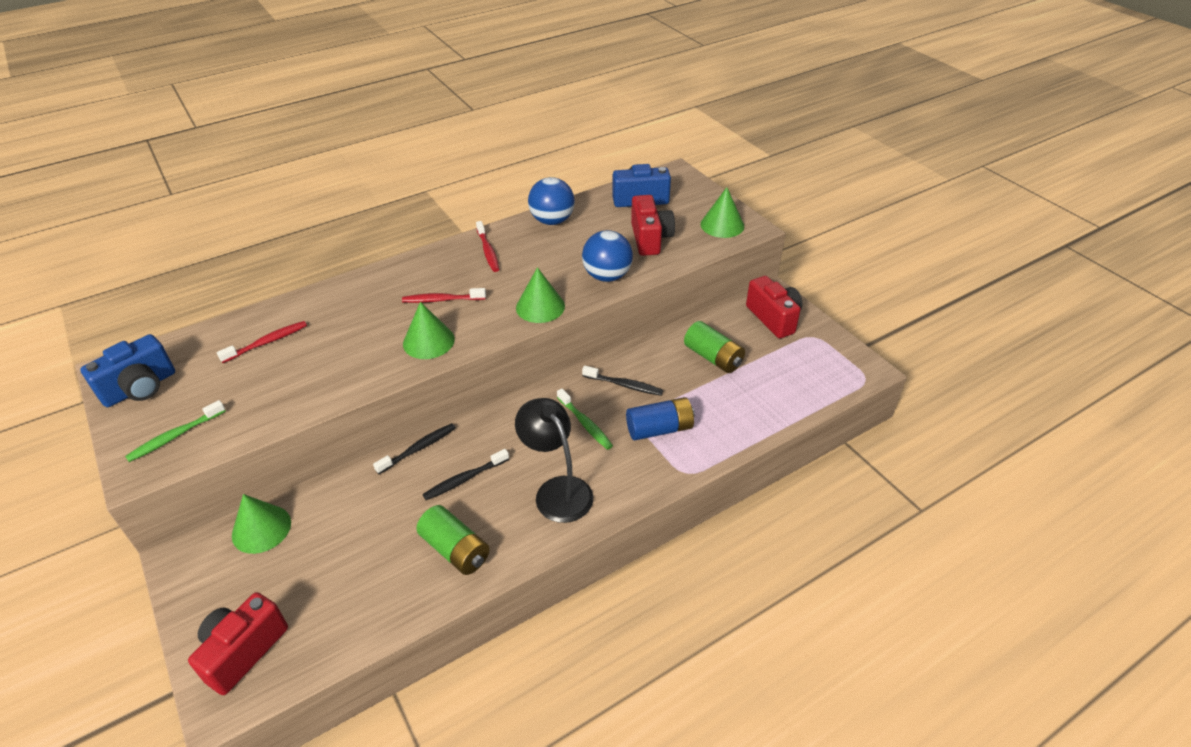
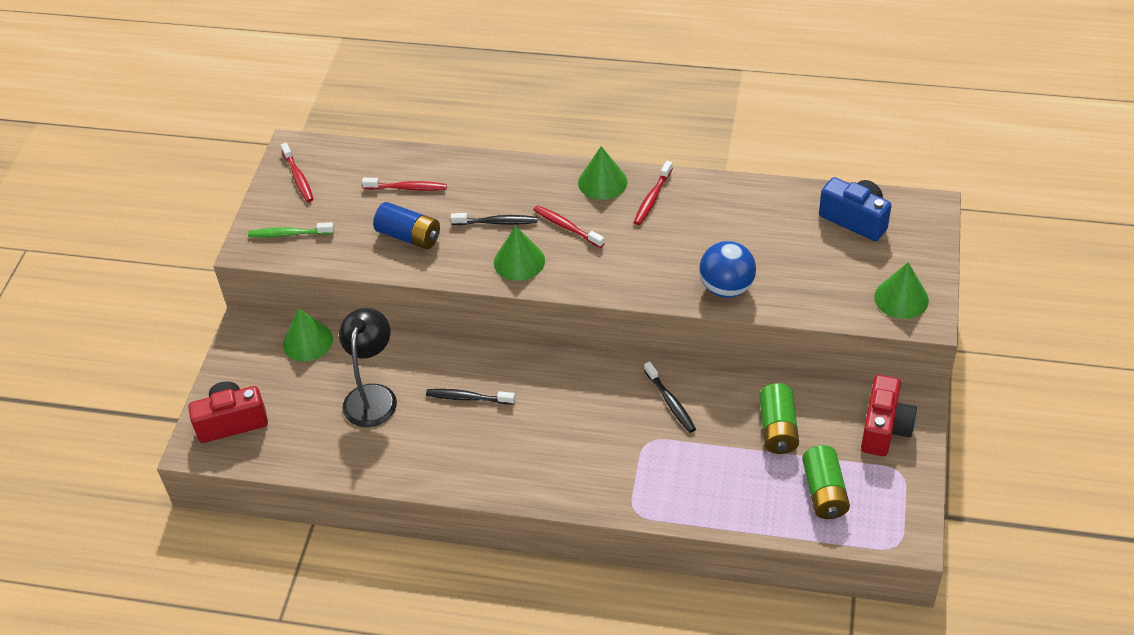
camera: 45 degrees right, 5 degrees up
blue camera [80,334,175,407] -> red toothbrush [281,143,314,202]
black toothbrush [373,423,456,474] -> black toothbrush moved to [450,213,537,225]
green battery [416,505,490,575] -> green battery moved to [802,445,850,519]
black lamp [515,398,593,523] -> black lamp moved to [339,308,397,427]
green cone [516,267,565,323] -> green cone moved to [578,146,627,200]
blue ball [528,177,575,225] -> none
green toothbrush [557,388,613,450] -> none
blue battery [626,397,695,440] -> blue battery moved to [373,202,440,249]
red camera [631,195,675,256] -> none

